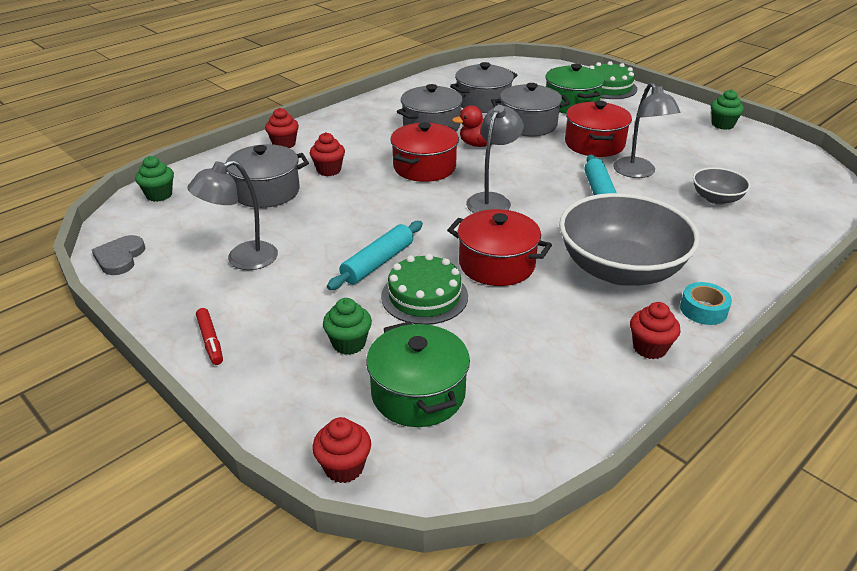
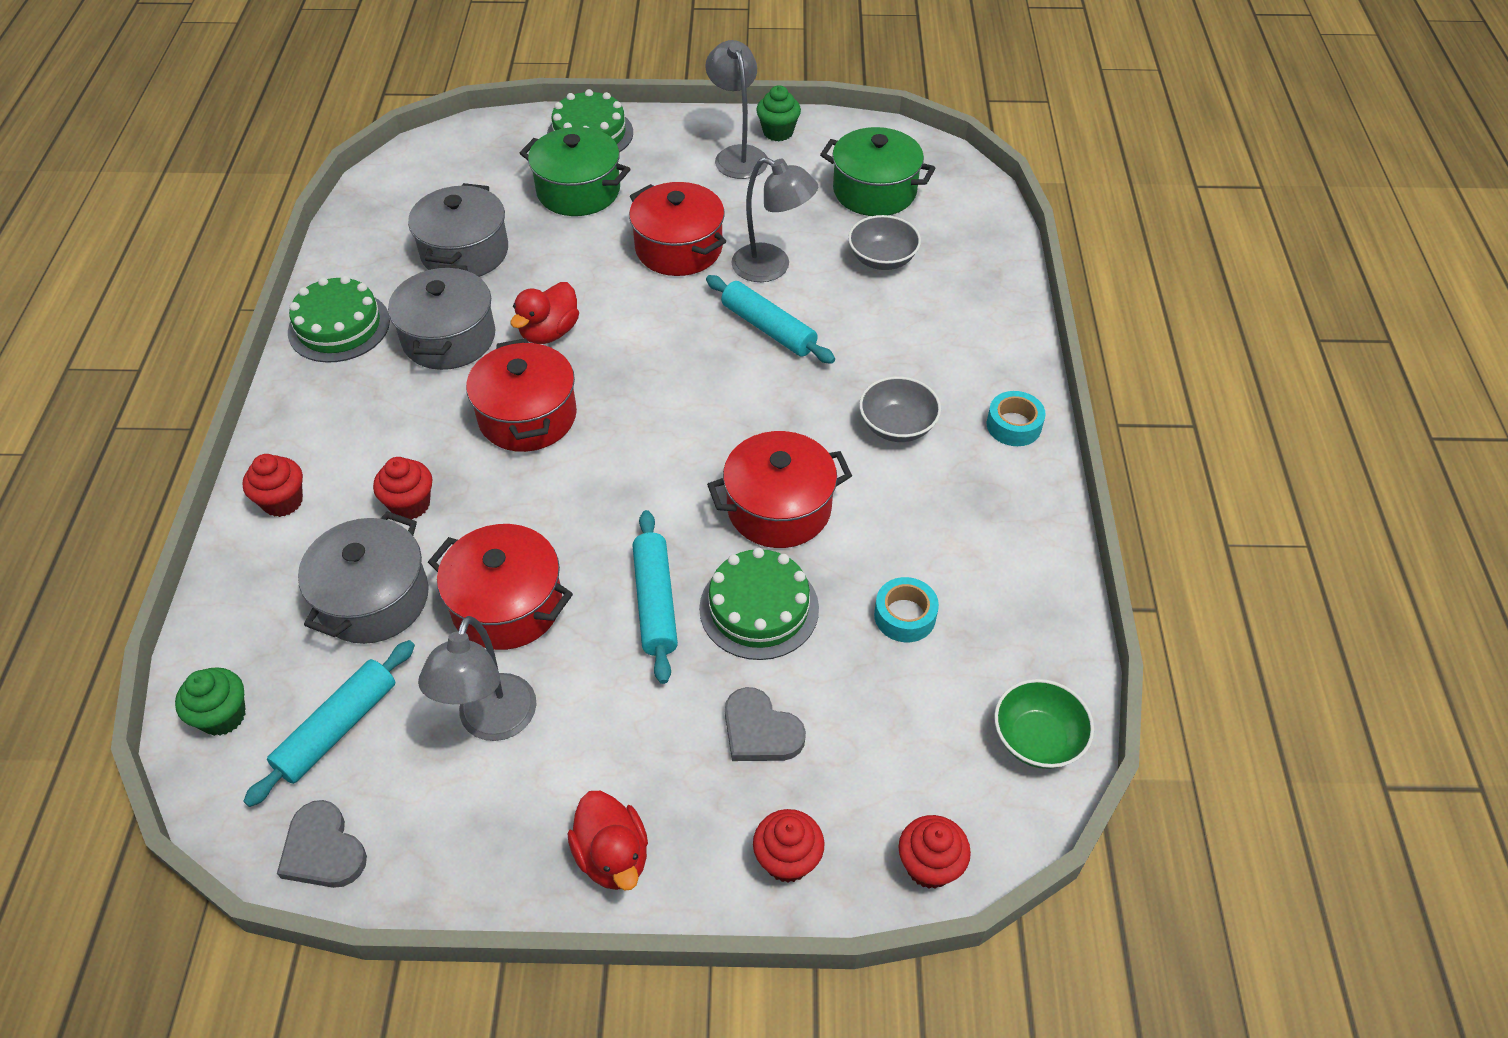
camera: 45 degrees left, 15 degrees up
red marker [196,308,223,365] -> red duck [568,791,648,890]
green cupcake [323,298,372,355] -> grey heart [725,687,806,761]
green pot [366,321,470,427] -> green pot moved to [820,127,935,216]
grey lamp [466,105,524,213] -> grey lamp moved to [705,40,768,179]
grey pot [491,83,570,137] -> none
grey bowl [559,193,700,286] -> grey bowl [859,376,941,442], size x0.47
red cupcake [630,302,681,359] -> red cupcake moved to [753,809,825,883]
none -> turquoise rolling pin [243,640,415,807]
none -> green cake [288,276,390,363]
none -> red pot [428,524,573,650]
none -> turquoise tape [874,577,939,642]
none -> green bowl [994,679,1094,769]

